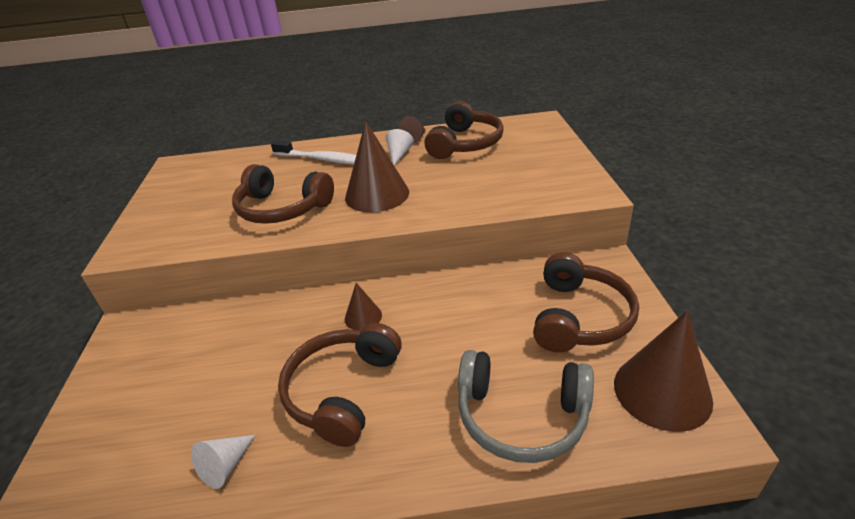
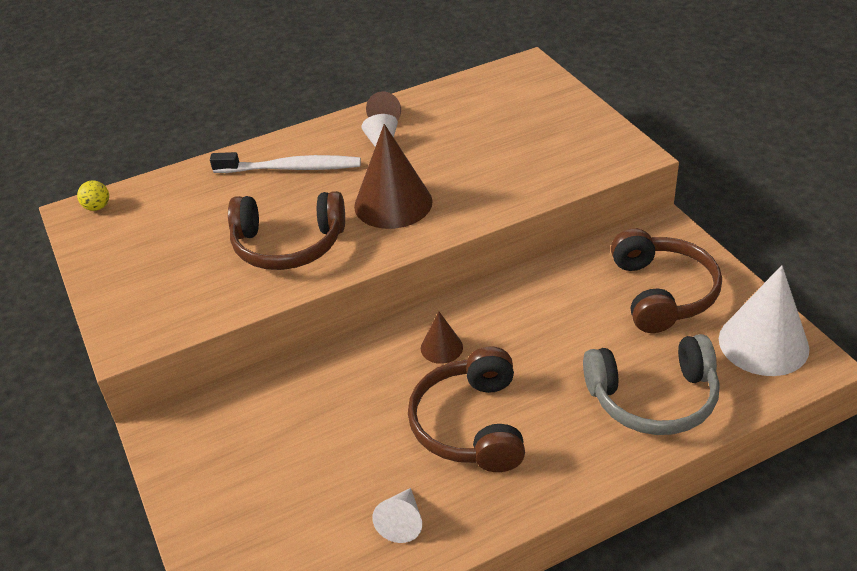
camera: 20 degrees left, 5 degrees up
brown headphones [425,101,504,159] -> none
brown cone [614,311,713,432] -> white cone [719,265,809,376]
none -> yellow ball [77,180,109,211]

